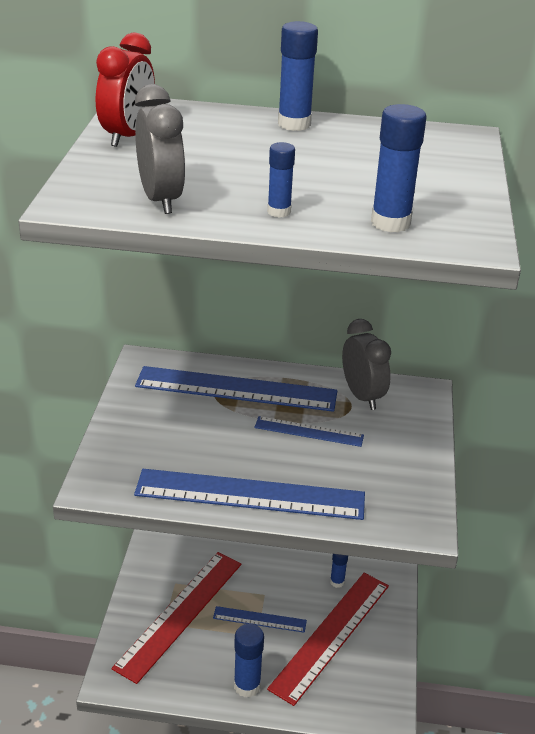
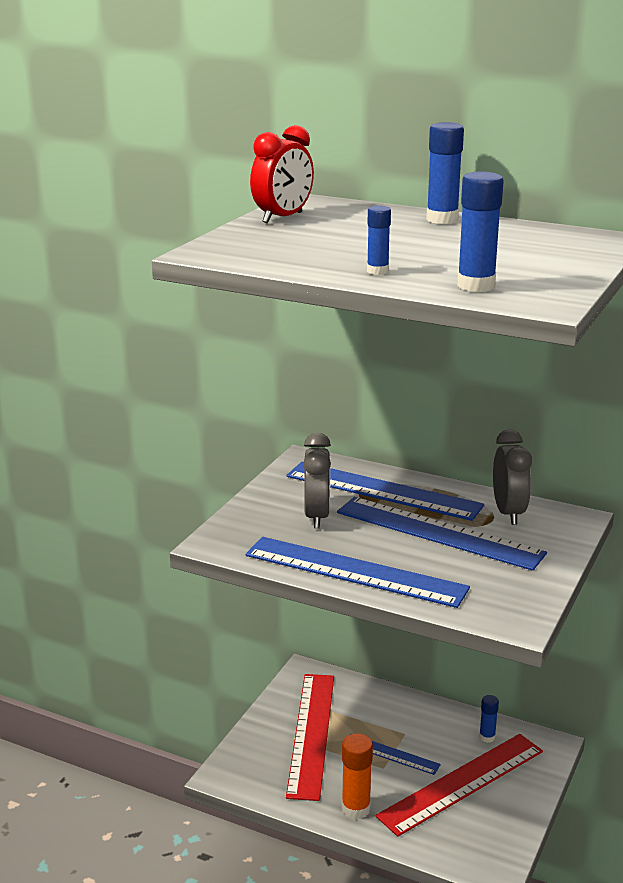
camera: 20 degrees right, 10 degrees down
red ruler [112,552,241,684] -> red ruler turned 45 degrees counterclockwise [286,674,334,801]
grey clock [135,84,185,214] -> grey clock moved to [303,432,331,528]
blue glue stick [234,624,264,697] -> orange glue stick [342,733,373,820]
blue ruler [254,416,364,447] -> blue ruler [337,497,547,571], size x1.94

